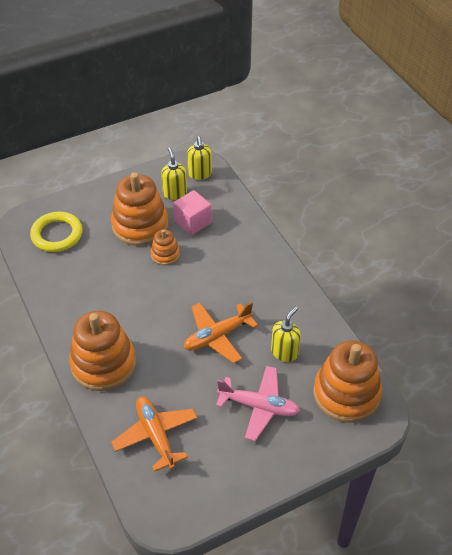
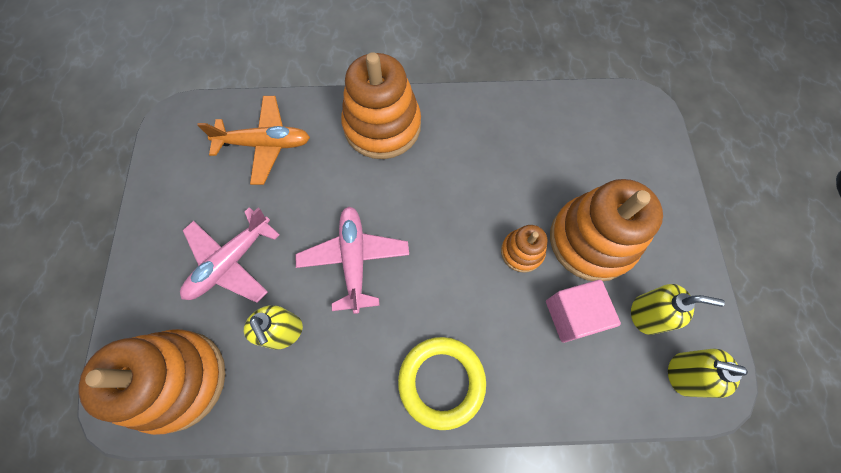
camera: 115 degrees right, 20 degrees up
yellow ring [30,212,82,252] -> yellow ring moved to [398,337,486,430]
orange plane [184,302,258,363] -> pink plane [295,206,409,314]

